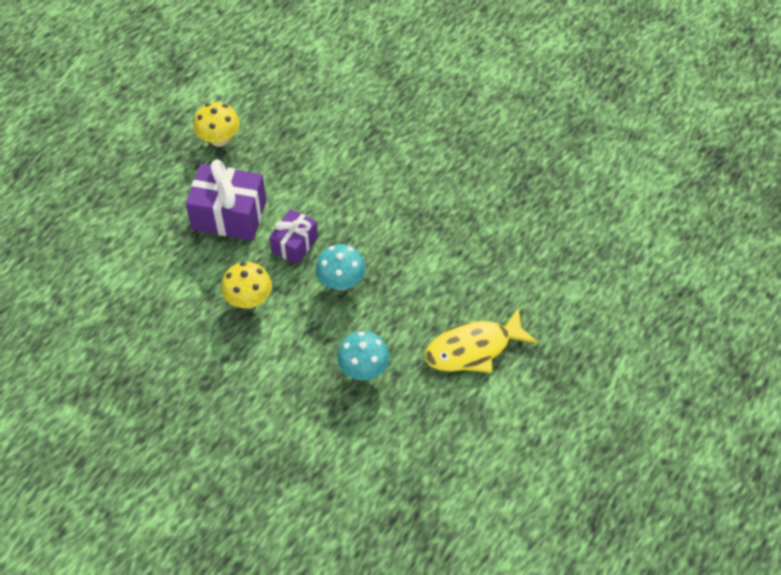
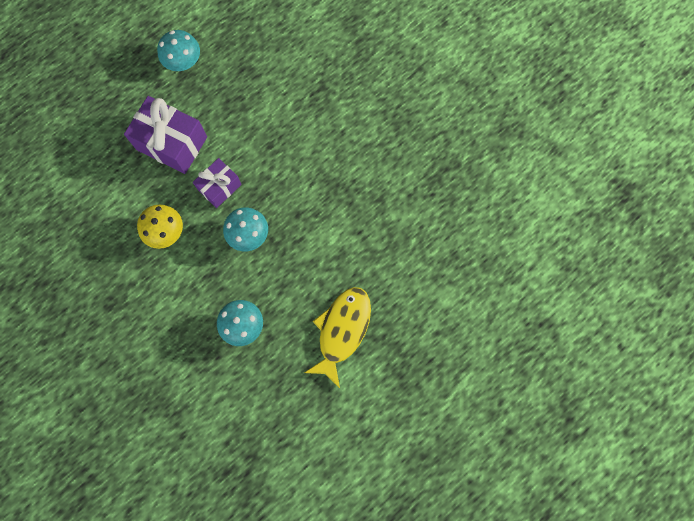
camera: 15 degrees right, 20 degrees up
yellow mushroom [193,102,240,147] -> turquoise mushroom [157,30,200,71]
yellow fish [425,308,538,373] -> yellow fish turned 120 degrees clockwise [304,287,371,388]

